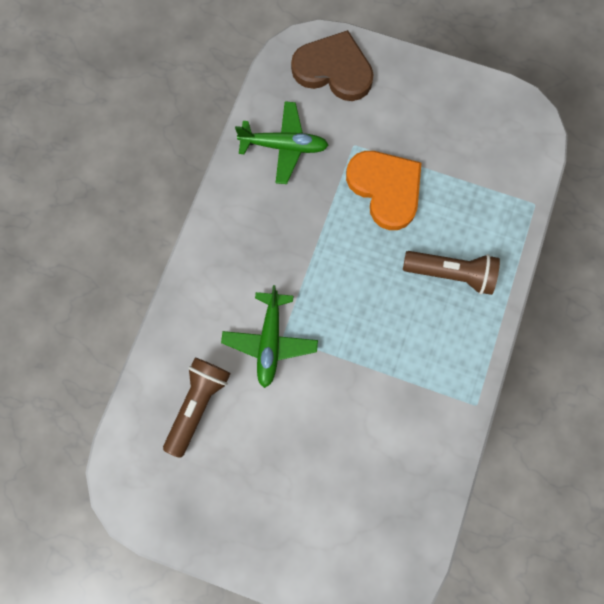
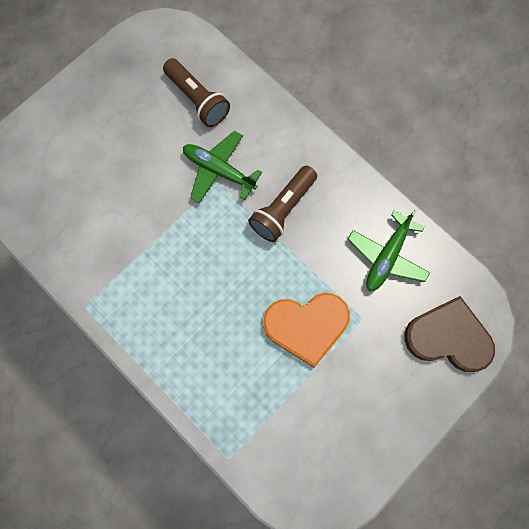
camera: 115 degrees right, 0 degrees up
brown heart [291,30,374,101] -> brown heart turned 120 degrees counterclockwise [404,296,495,372]
brown flashlight [403,251,500,295] -> brown flashlight moved to [248,166,317,242]

